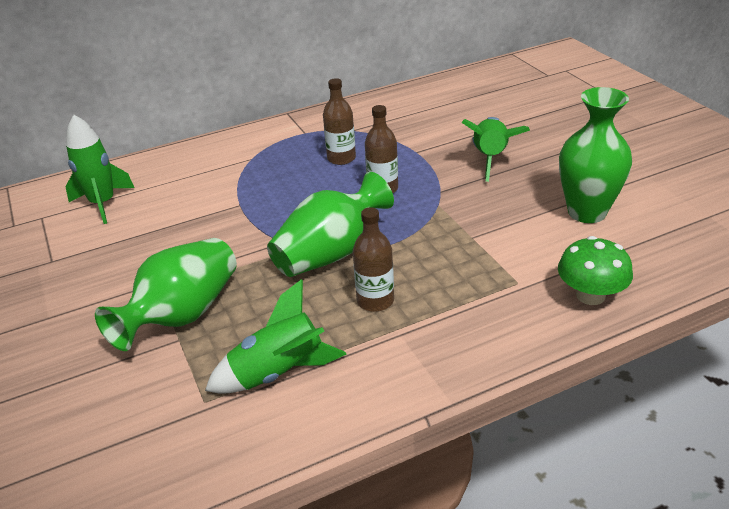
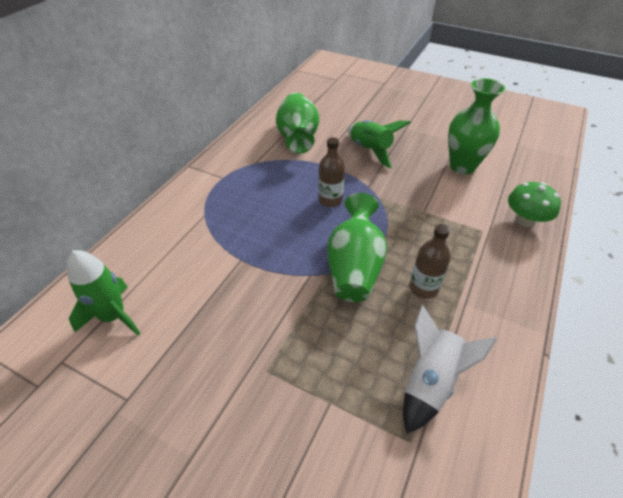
camera: 40 degrees left, 10 degrees up
green vase [95,238,237,351] -> green vase moved to [276,92,319,154]
green rocket [205,279,347,394] -> white rocket [403,305,497,433]
brown bottle [323,78,356,165] -> none

